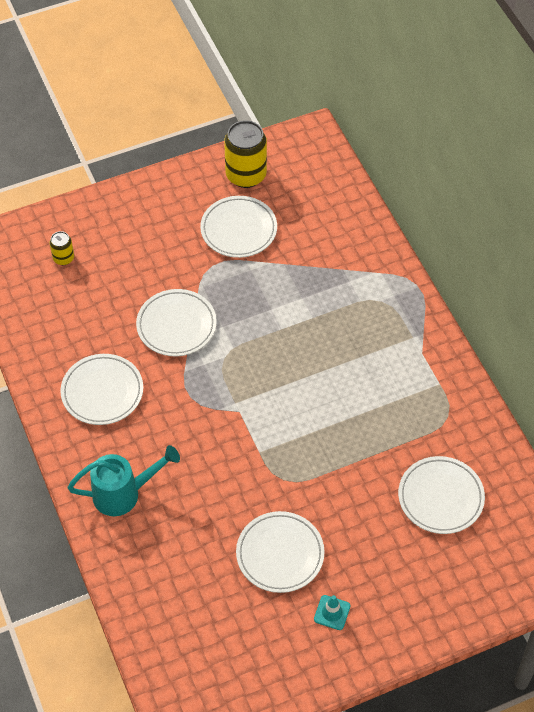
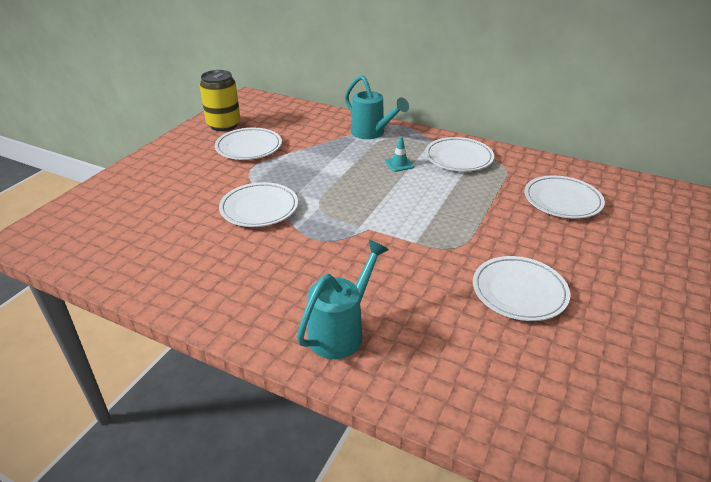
camera: 40 degrees left, 20 degrees down
yellow can [50,231,74,265] -> none
white plate [60,354,143,425] -> white plate moved to [425,137,494,171]
turquoise traffic cone [314,595,351,630] -> turquoise traffic cone moved to [385,137,414,172]
none -> turquoise watering can [345,75,409,139]

